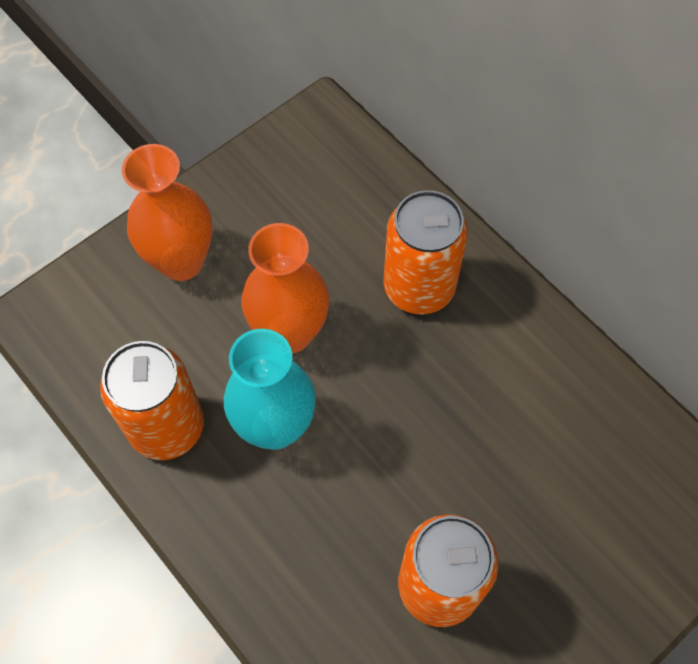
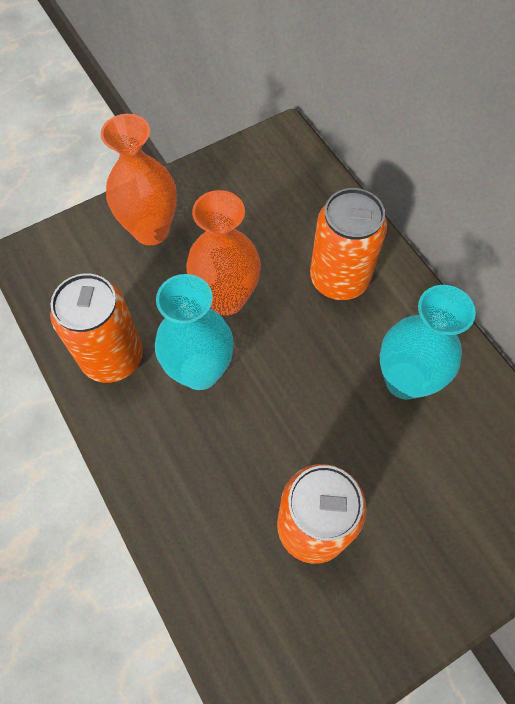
camera: 10 degrees right, 0 degrees up
none -> turquoise vase [380,285,476,400]

